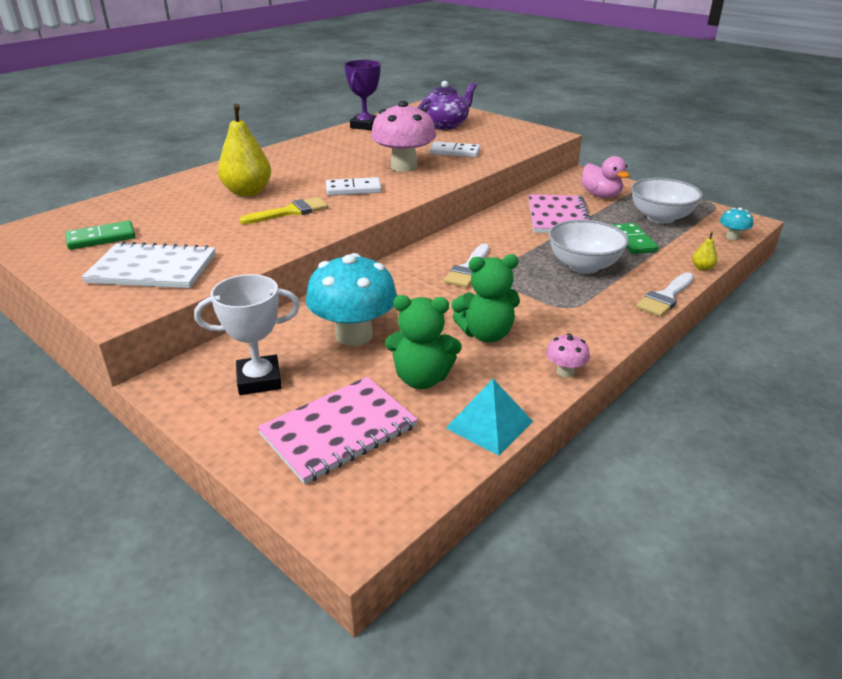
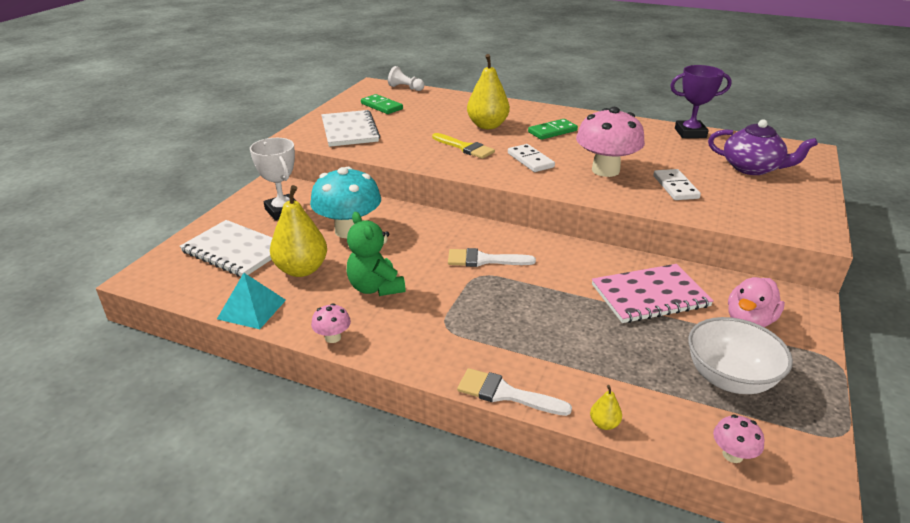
camera: 70 degrees right, 0 degrees up
pink notebook [257,377,418,484] -> white notebook [180,220,272,277]
green teddy bear [385,295,462,389] -> yellow pear [270,185,327,277]
white bowl [549,220,629,274] -> none
green domino [612,223,658,254] -> green domino moved to [528,119,578,140]
turquoise mushroom [720,208,753,240] -> pink mushroom [713,415,764,463]
none -> white pawn [388,66,424,91]

